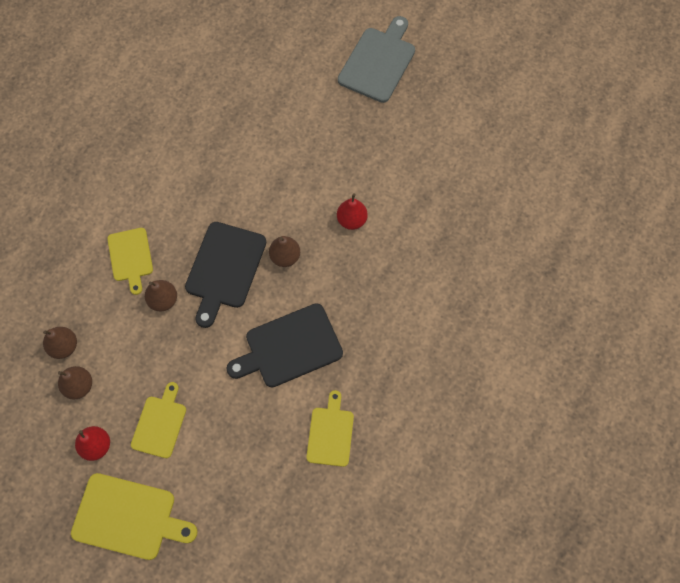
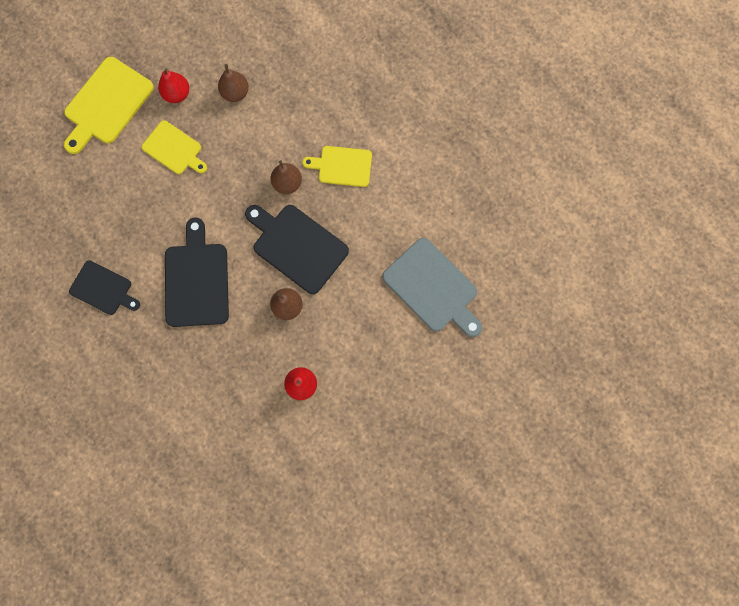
camera: 110 degrees right, 10 degrees up
brown pear [43,327,77,359] -> none
yellow cutting board [306,390,354,467] -> black cutting board [69,260,140,315]
grey cutting board [338,16,415,103] -> grey cutting board moved to [382,238,482,337]

